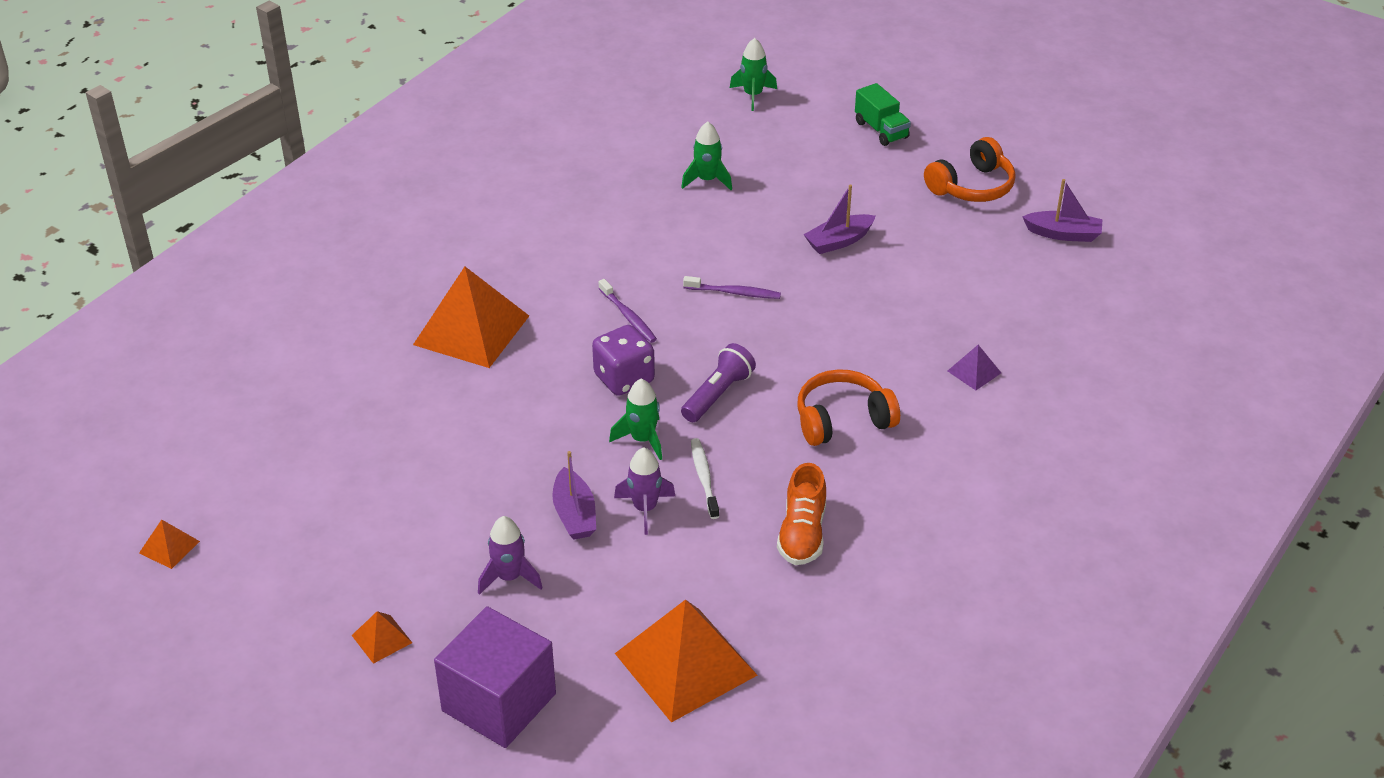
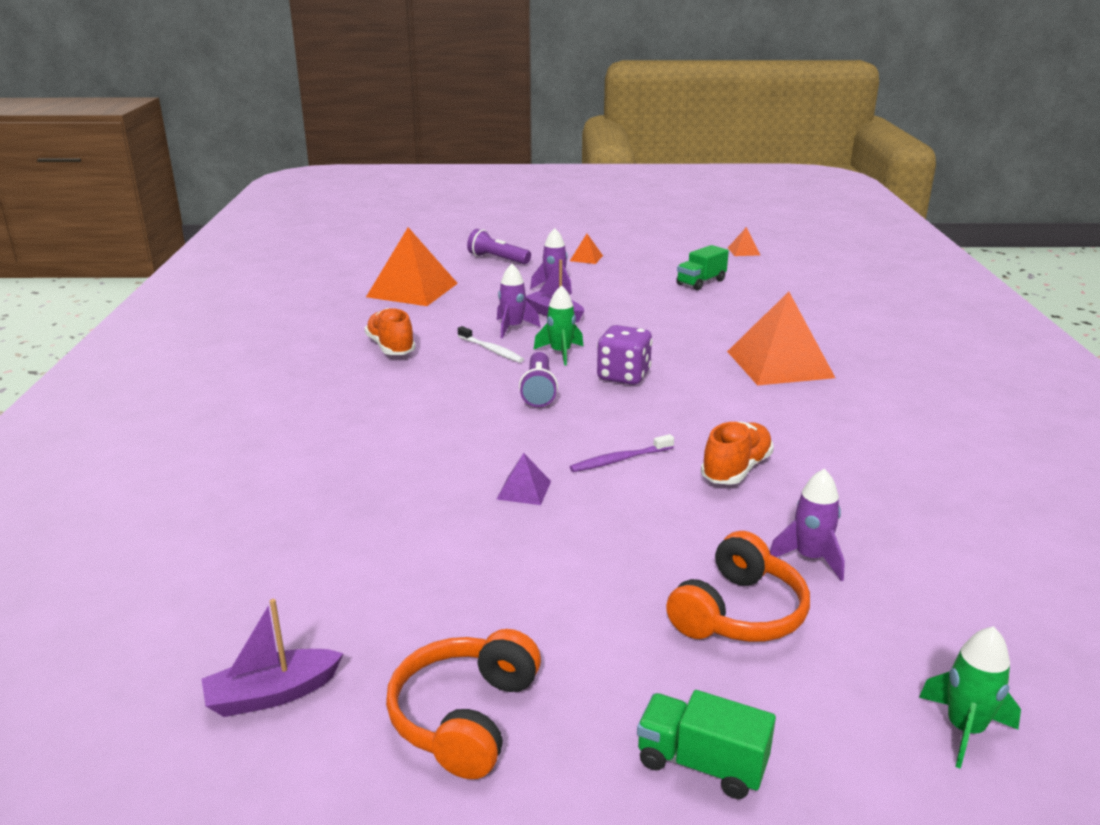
camera: 145 degrees right, 15 degrees down
purple cube [434,606,556,748] -> purple flashlight [467,229,531,264]
purple toothbrush [598,279,657,343] -> none
green rocket [681,122,732,190] -> purple rocket [770,469,845,581]
orange headphones [797,369,900,446] -> orange headphones moved to [666,531,810,642]
purple boat [803,185,876,254] -> none
purple pyramid [948,345,1001,390] -> purple pyramid moved to [497,453,551,505]
none -> green truck [676,245,729,290]
none -> orange shoe [701,422,774,485]

